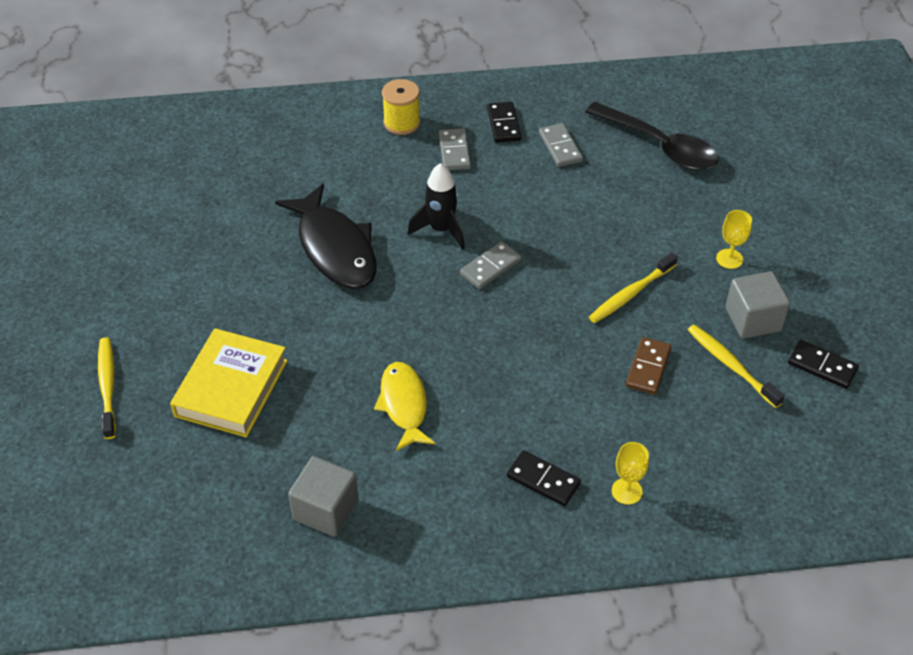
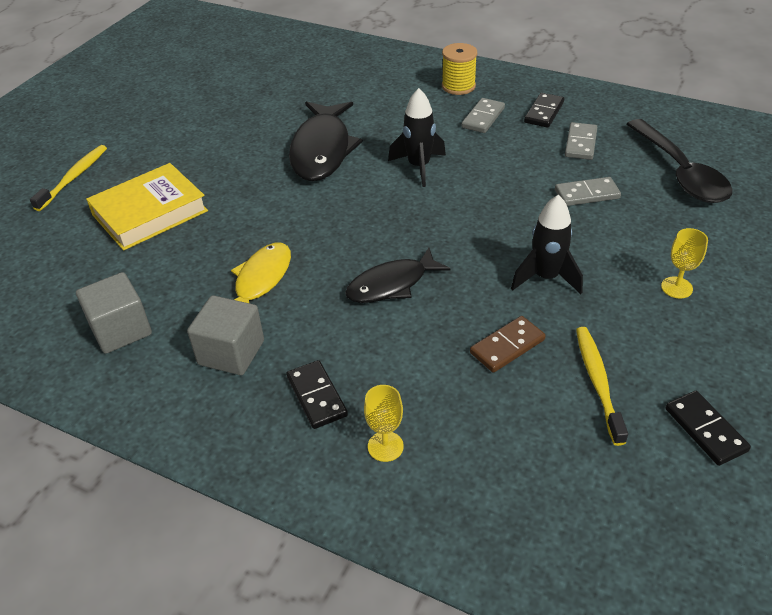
camera: 35 degrees right, 5 degrees down
grey domino [460,241,521,289] -> grey domino moved to [555,177,621,206]
yellow toothbrush [589,253,678,323] -> black rocket [511,195,583,294]
grey cube [725,271,790,339] -> grey cube moved to [187,295,264,375]
none -> black fish [345,248,451,303]

